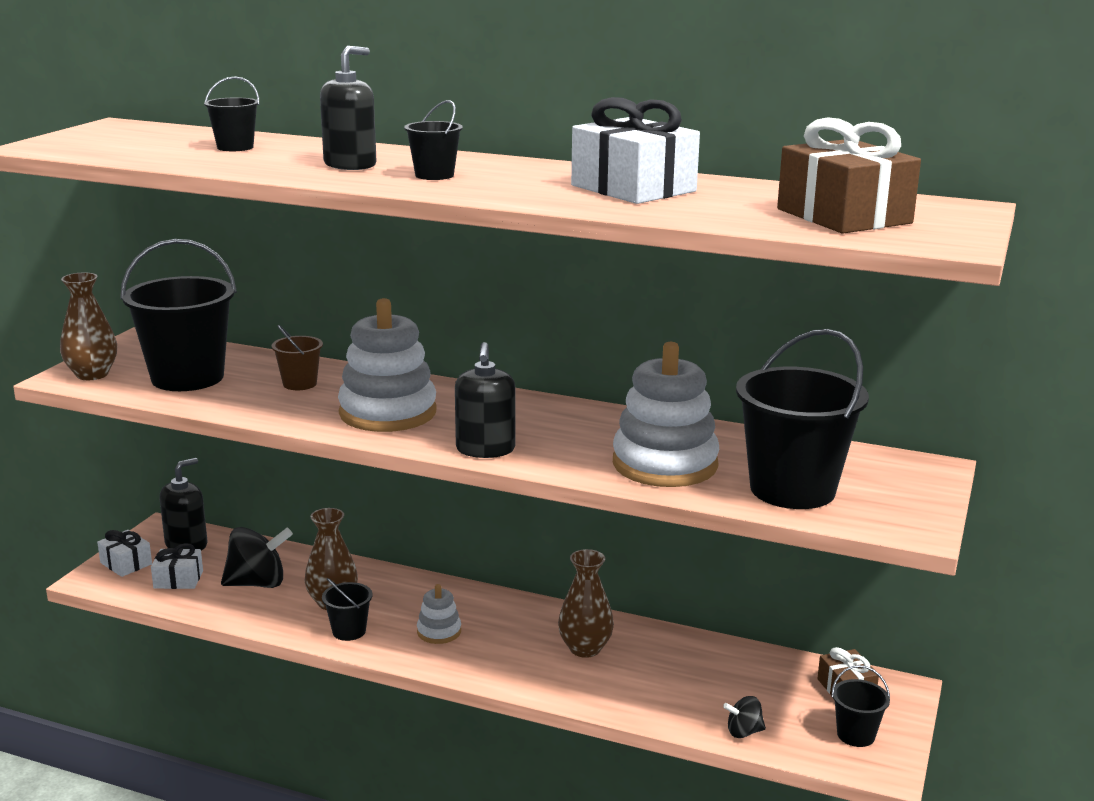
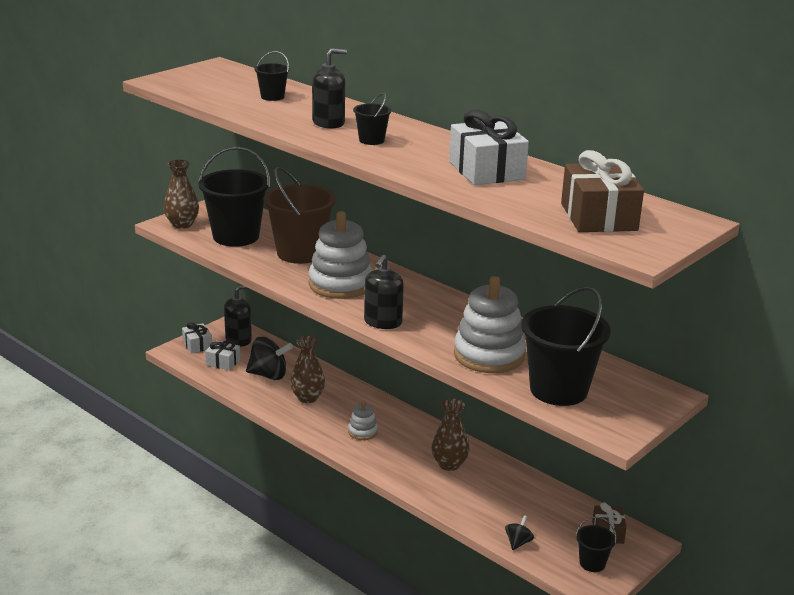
camera: 20 degrees right, 5 degrees up
brown bucket [272,325,323,390] -> brown bucket [264,167,336,264], size x2.13
black bucket [322,578,372,641] -> none
black spinning top [723,696,766,738] -> black spinning top turned 105 degrees clockwise [505,515,534,550]

